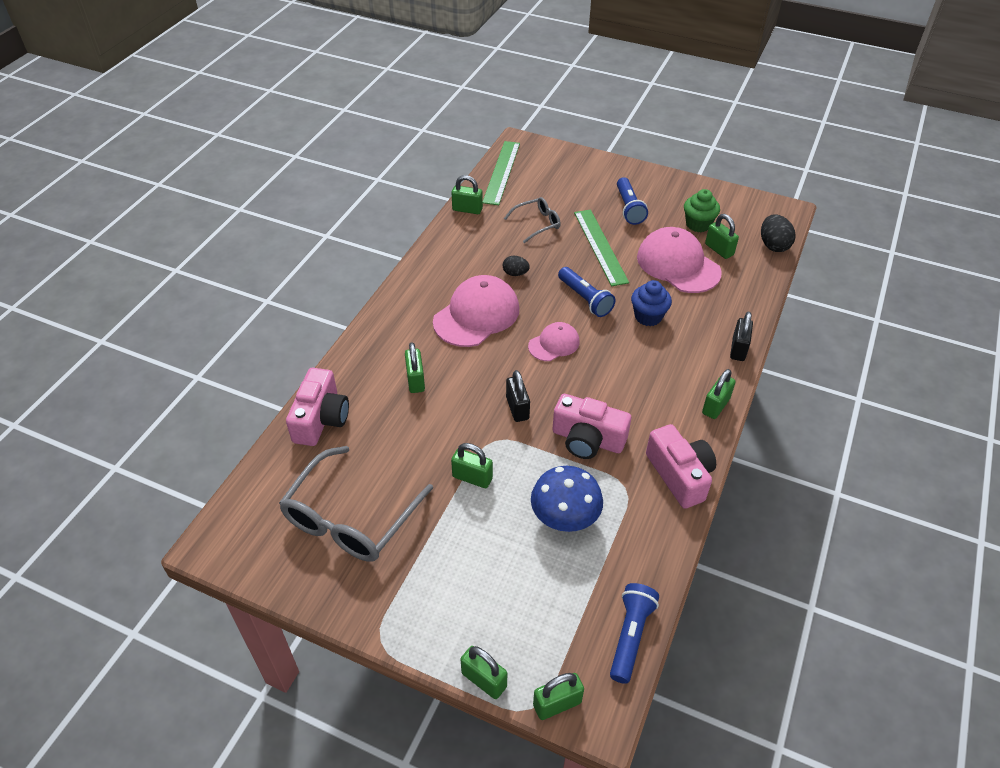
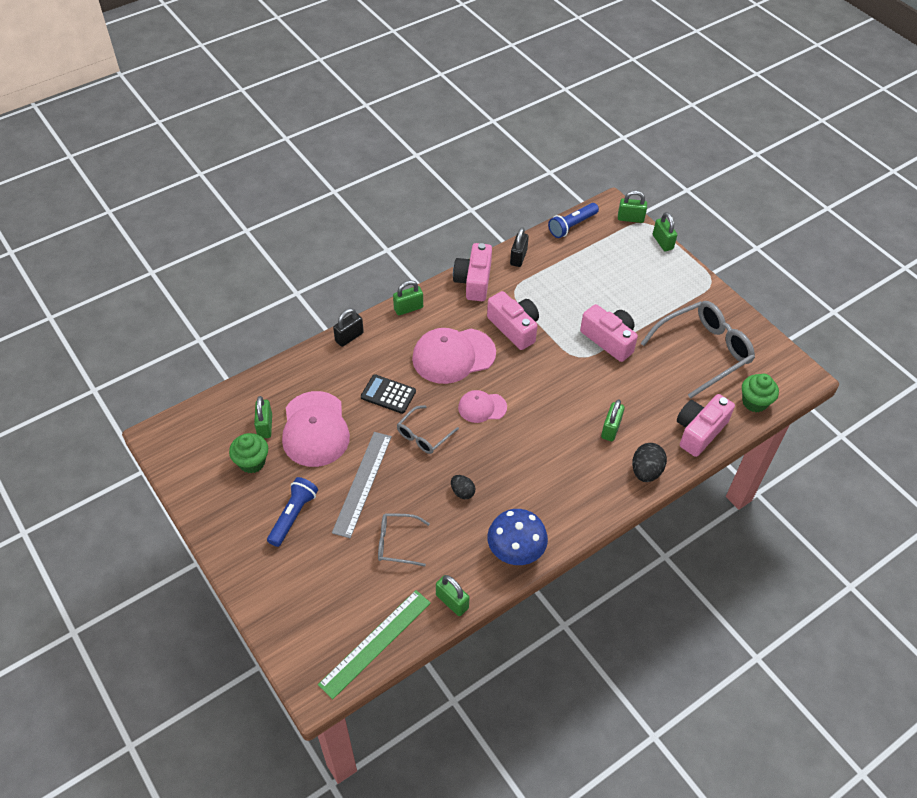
camera: 150 degrees left, 5 degrees up
pink cap [433,275,519,347] -> pink cap moved to [412,328,496,384]
green padlock [451,443,493,488] -> pink camera [580,304,638,362]
black padlock [506,370,530,422] -> black padlock moved to [510,227,529,267]
blue mushroom [531,466,603,532] -> blue mushroom moved to [487,509,548,565]
blue flashlight [558,267,615,317] -> grey glasses [397,405,459,454]
green ruler [574,209,629,286] -> grey ruler [332,432,392,538]
blue cupcake [631,280,672,326] -> black calculator [361,374,416,414]
black egg [761,215,796,252] -> black egg moved to [632,443,667,482]
none -> green cupcake [742,374,779,412]

